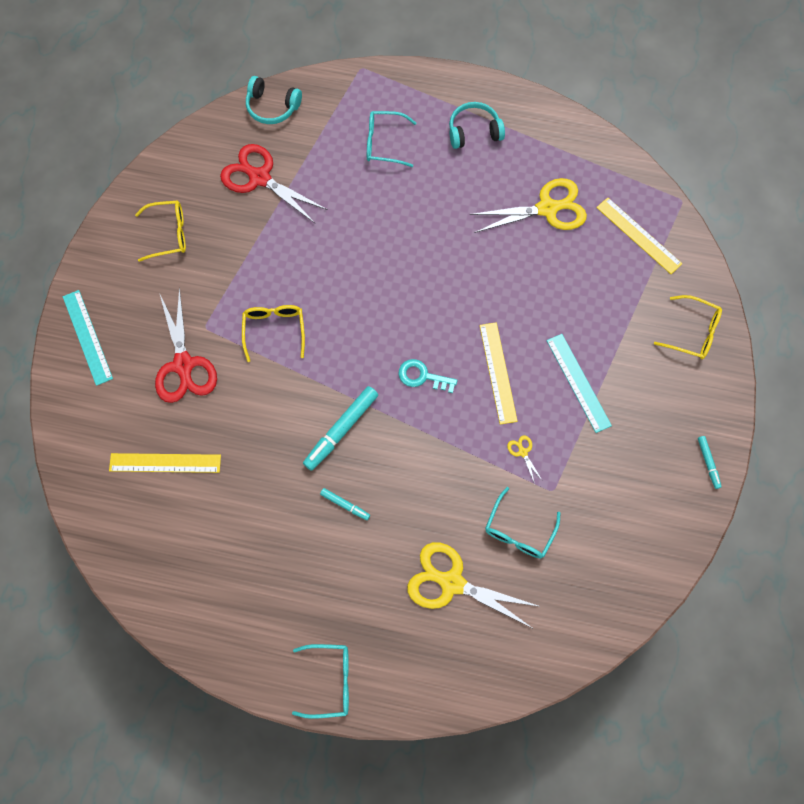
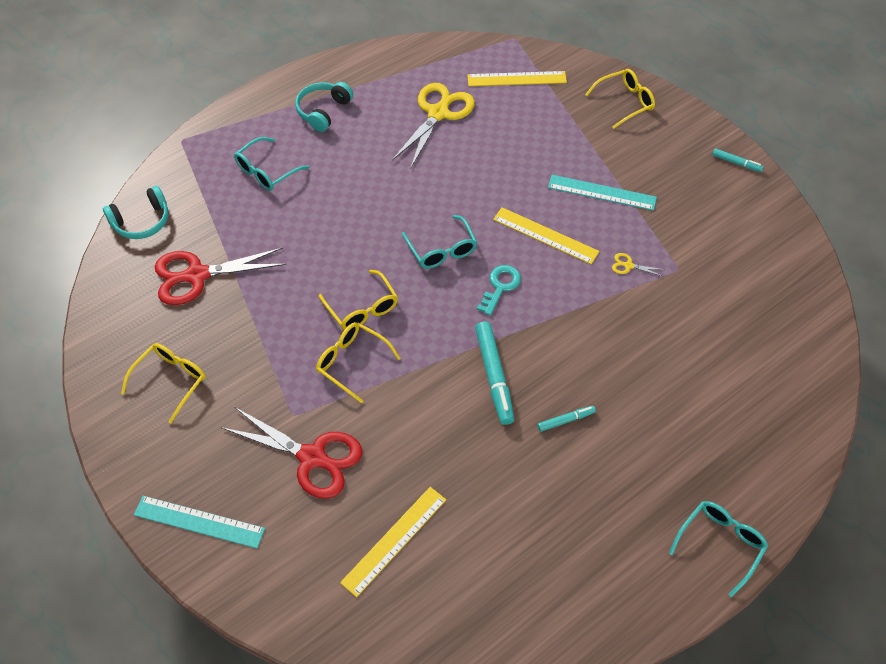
camera: 50 degrees left, 15 degrees down
turquoise key [399,359,457,393] -> turquoise key turned 150 degrees clockwise [477,265,521,316]
yellow scissors [407,542,541,628] -> none
turquoise glasses [485,487,561,558] -> turquoise glasses moved to [402,215,477,269]
none -> yellow glasses [319,270,398,330]

